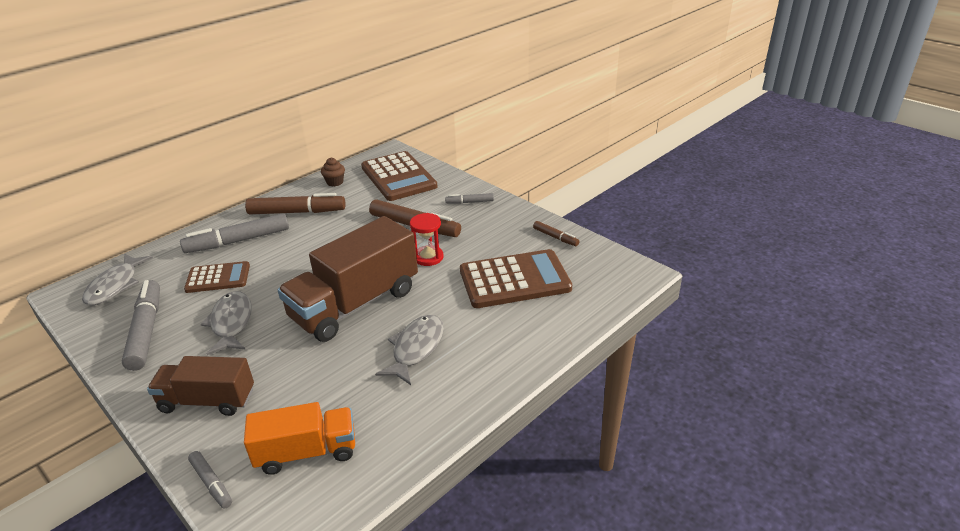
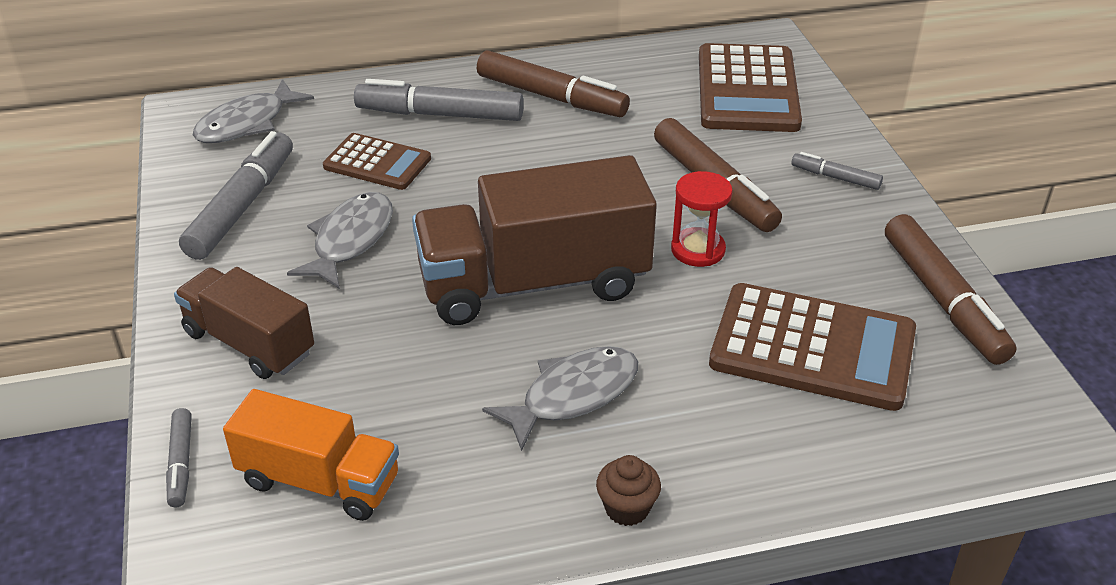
camera: 30 degrees right, 5 degrees up
brown cupcake [321,158,345,186] -> brown cupcake moved to [596,455,661,526]
brown marker [533,221,580,246] -> brown marker [885,214,1017,365], size x1.99

